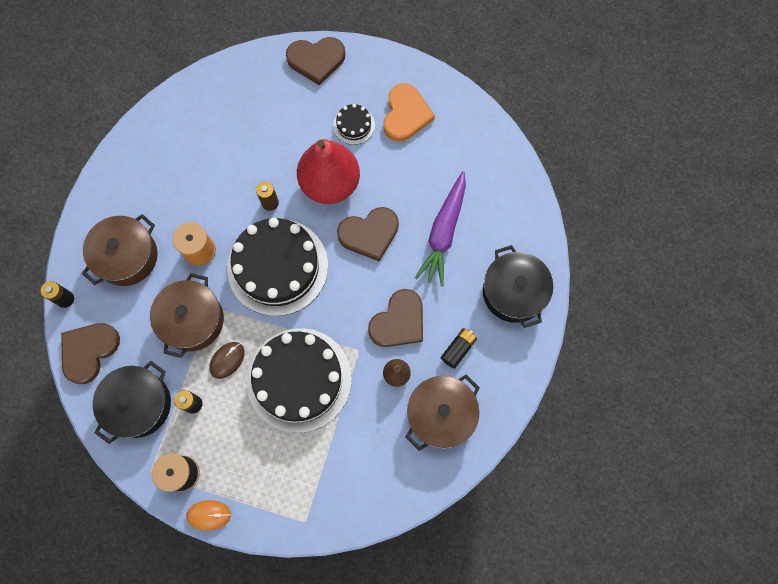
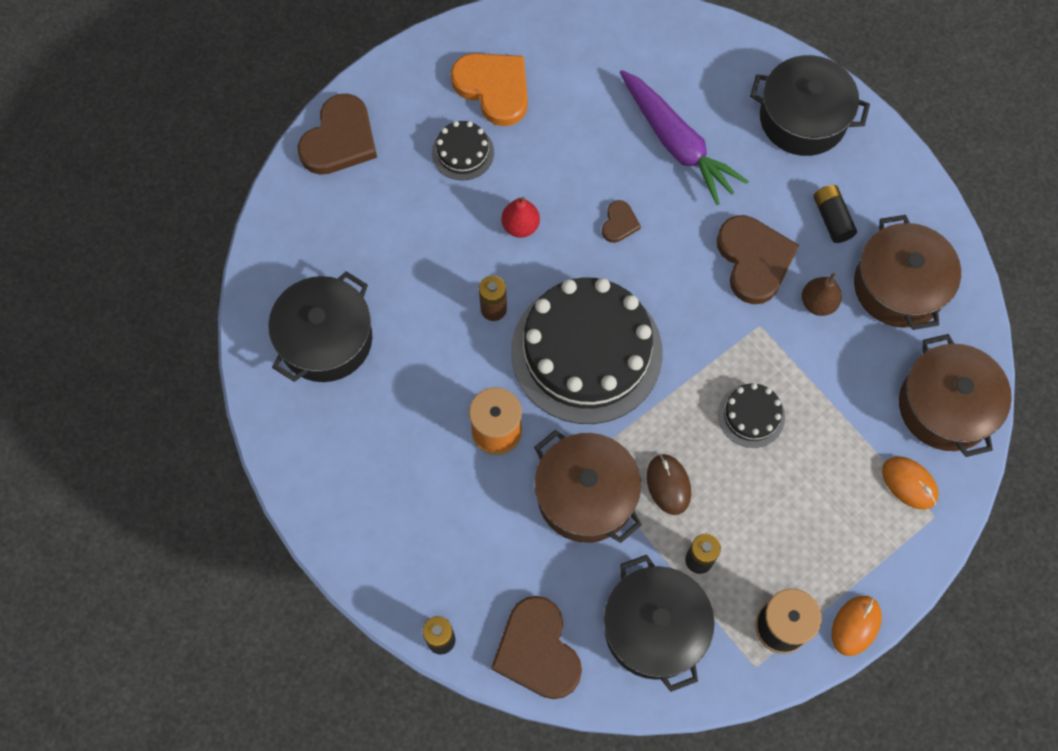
camera: 55 degrees left, 5 degrees down
brown pot [82,214,158,286] -> brown pot moved to [899,334,1012,457]
black cake [247,328,352,433] -> black cake [718,383,785,448], size x0.43
red pear [297,139,360,204] -> red pear [501,197,540,238], size x0.42
brown heart [337,207,399,261] -> brown heart [602,200,641,243], size x0.49
none -> black pot [268,271,372,382]
none -> orange mouse [882,456,939,510]

